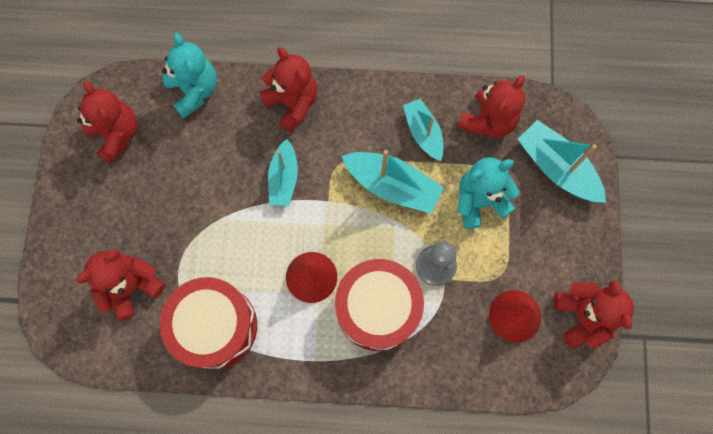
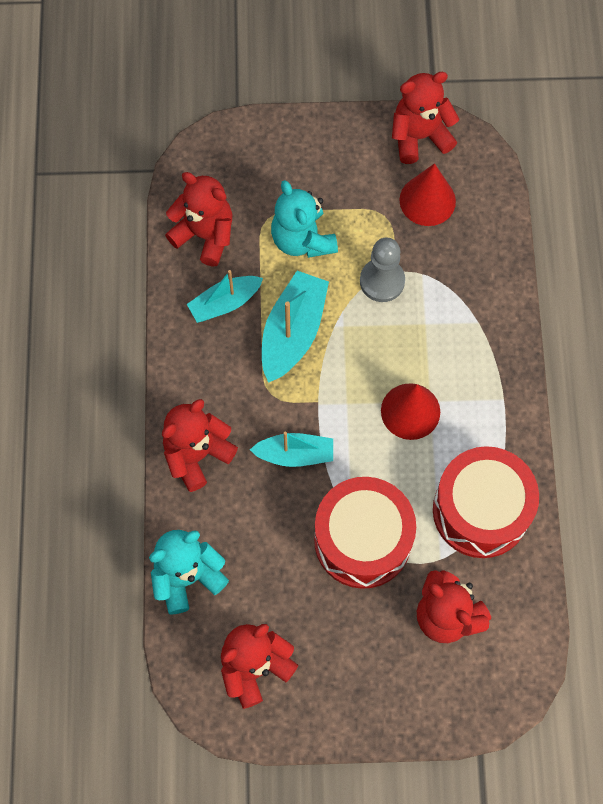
camera: 95 degrees left, 5 degrees down
red drum [335,259,424,351] -> red drum moved to [314,477,416,589]
turquoise boat [518,120,606,203] -> none

